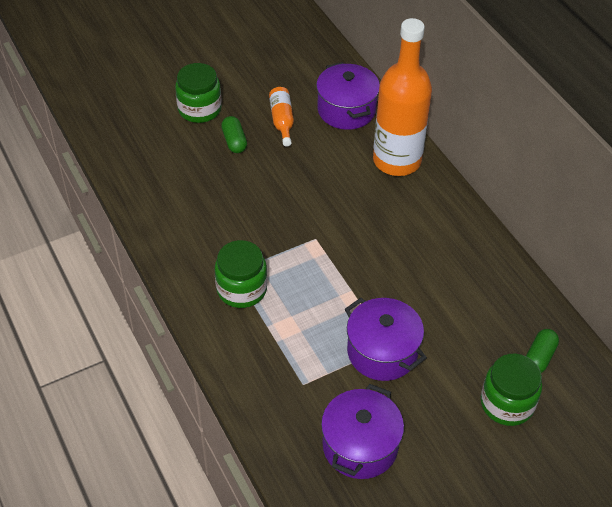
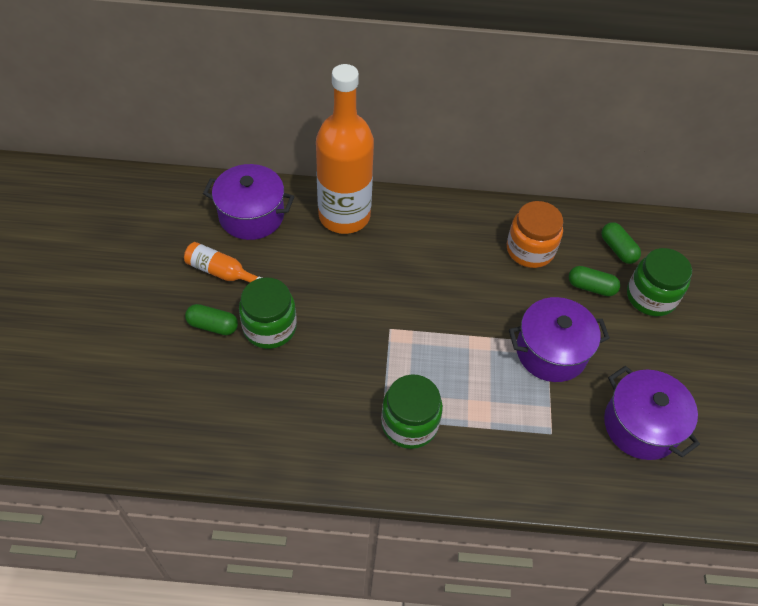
camera: 60 degrees left, 5 degrees up
green jar [175,63,222,123] -> green jar moved to [239,278,297,349]
none -> orange jar [507,201,563,268]
none -> green capsule [569,266,620,296]

